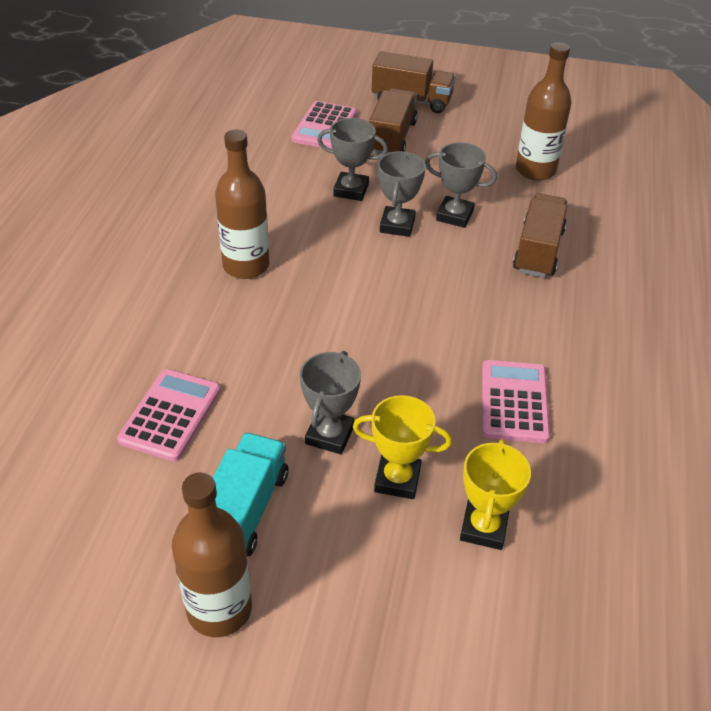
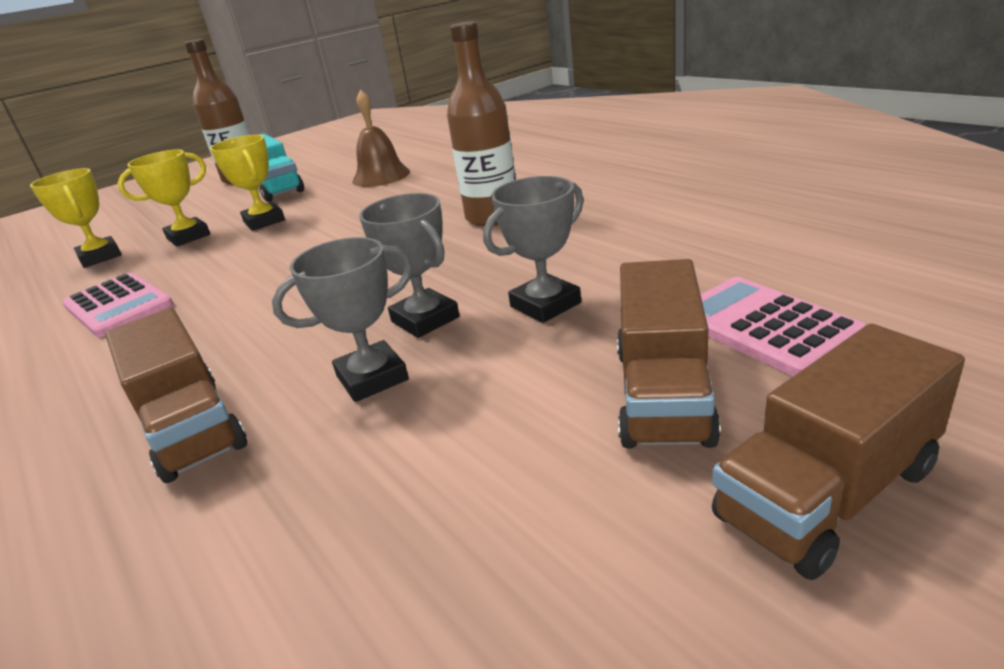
camera: 135 degrees right, 15 degrees down
pink calculator [117,369,221,461] -> brown bell [352,90,410,187]
grey trophy [300,351,361,454] -> yellow trophy [210,135,285,231]
brown truck [369,88,418,154] -> brown truck turned 45 degrees clockwise [617,259,721,448]
brown bottle [516,42,571,181] -> none

